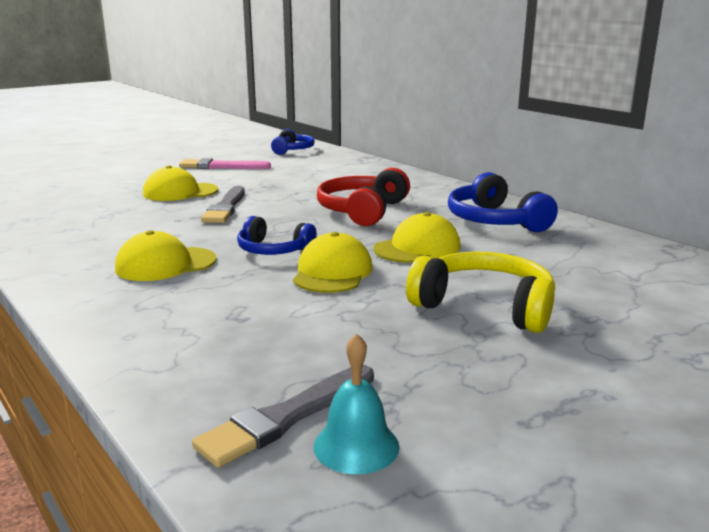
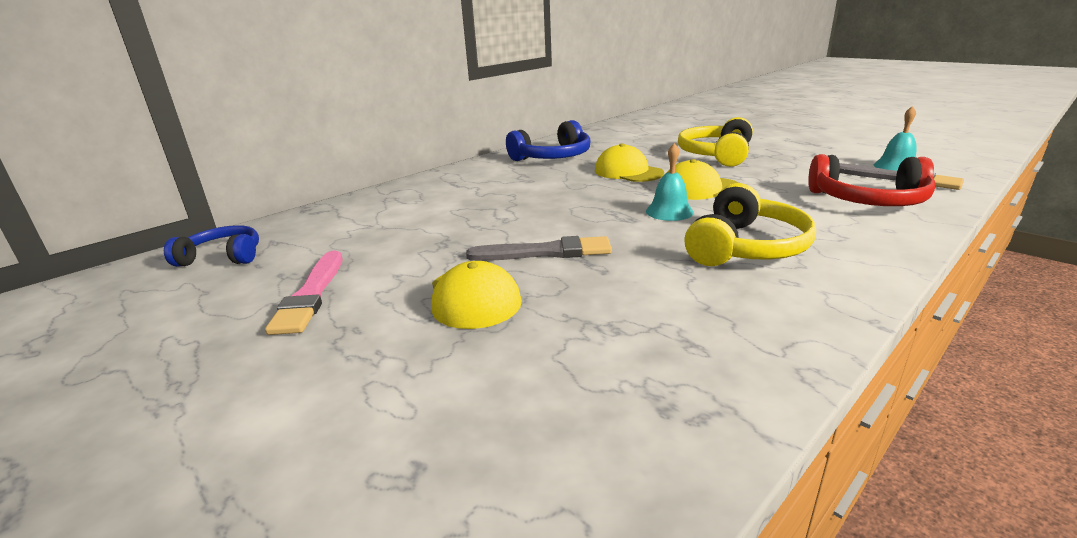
camera: 95 degrees left, 5 degrees up
yellow cap [115,230,217,281] -> yellow headphones [684,183,816,266]
blue headphones [237,216,317,255] -> turquoise bell [646,143,694,221]
red headphones [317,168,410,226] -> red headphones moved to [808,154,936,206]

